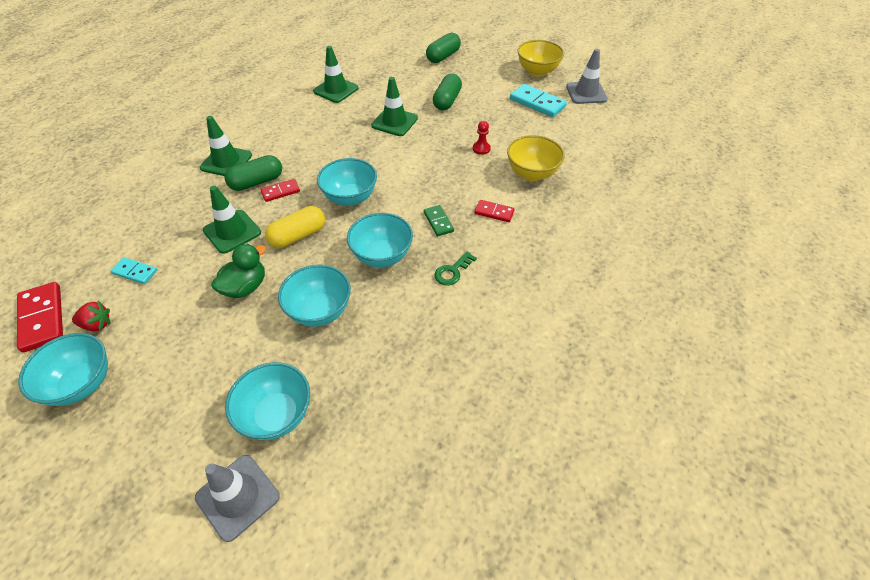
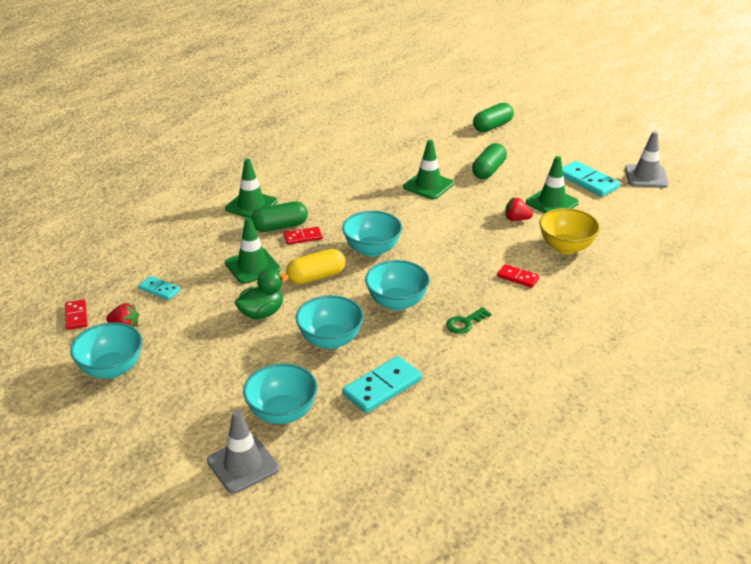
camera: 10 degrees right, 15 degrees down
red domino [17,282,63,352] -> red domino [65,299,87,330], size x0.58
green traffic cone [313,46,359,103] -> green traffic cone moved to [526,156,579,213]
green domino [424,205,454,236] -> none
red pawn [473,121,491,155] -> red strawberry [505,197,533,221]
yellow bowl [518,40,564,77] -> none
none -> turquoise domino [342,356,422,413]

